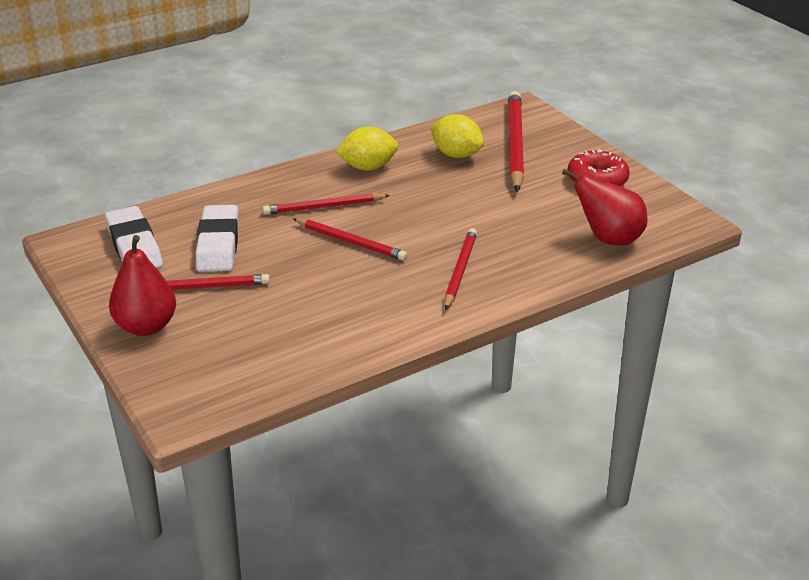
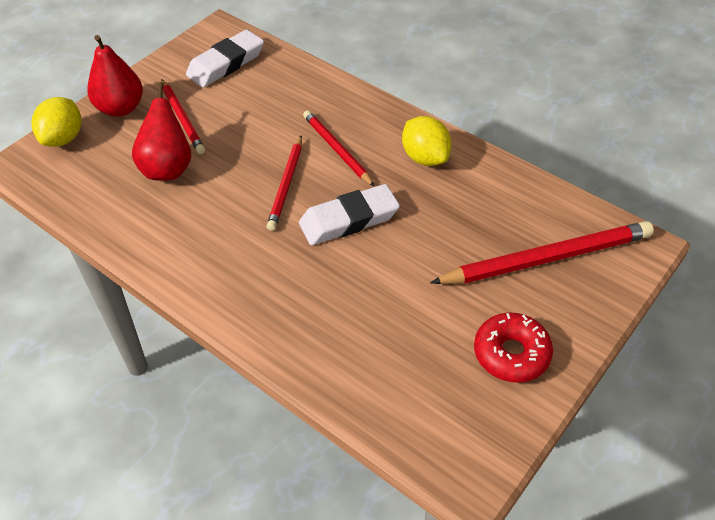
camera: 70 degrees right, 15 degrees up
white eraser [196,205,239,272] -> white eraser moved to [299,184,400,245]
yellow lemon [430,114,484,158] -> yellow lemon moved to [32,97,81,147]
red pencil [445,228,477,310] -> none
red pear [562,169,648,246] -> red pear moved to [132,82,191,181]

